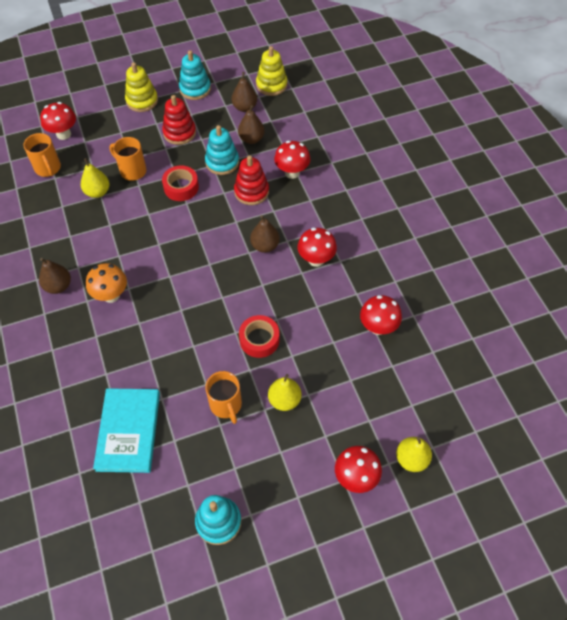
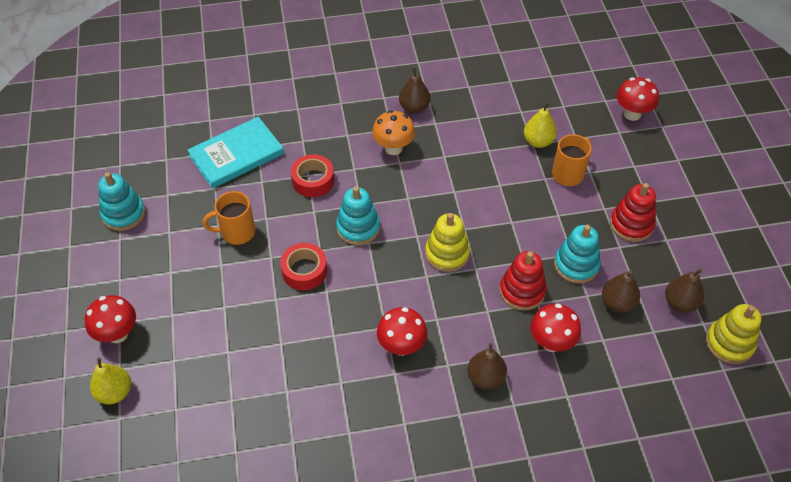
camera: 100 degrees right, 5 degrees down
orange mug [23,133,61,177] -> none
turquoise book [93,388,160,473] -> turquoise book turned 45 degrees counterclockwise [187,117,284,189]
yellow stacking toy [125,62,158,112] -> yellow stacking toy moved to [425,213,470,272]
red tape [162,165,199,201] -> red tape moved to [291,154,334,197]
turquoise stacking toy [179,50,211,100] -> turquoise stacking toy moved to [336,186,380,245]
brown pear [250,215,280,253] -> brown pear moved to [467,343,507,390]
yellow pear [268,374,302,411] -> none
red mushroom [360,295,402,335] -> none

